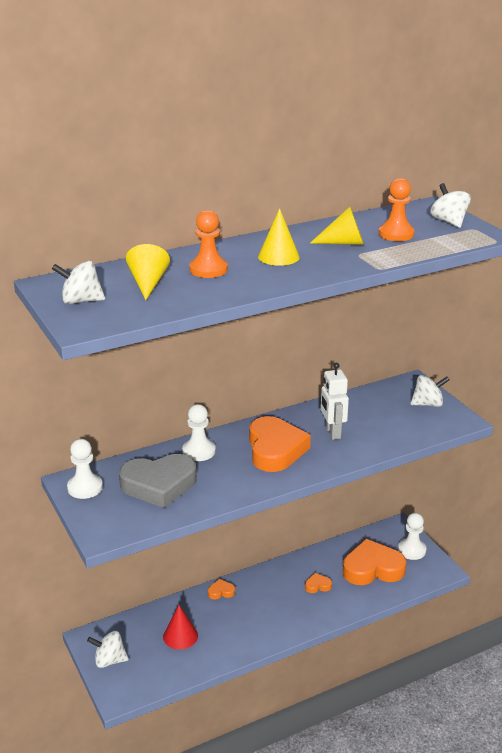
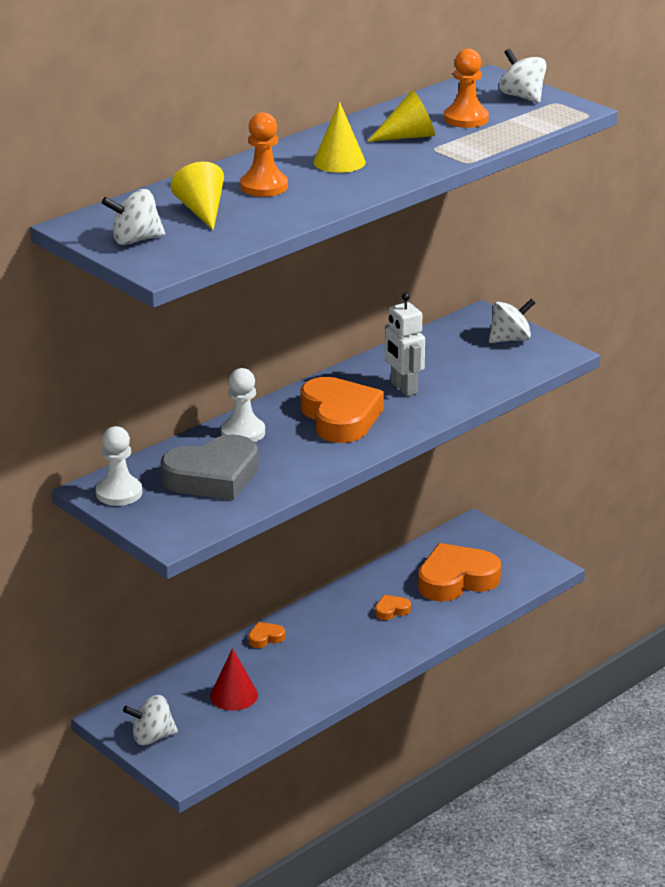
camera: 15 degrees left, 0 degrees up
white pawn [398,513,426,560] -> none

